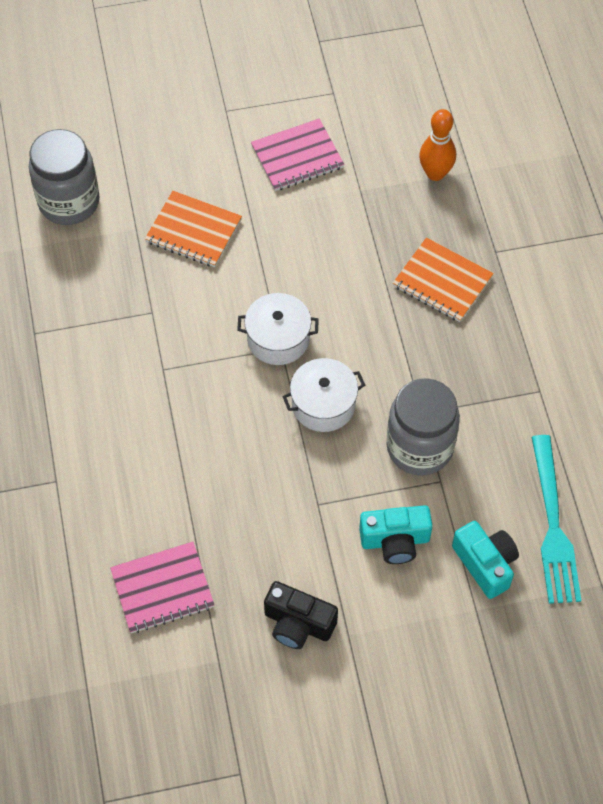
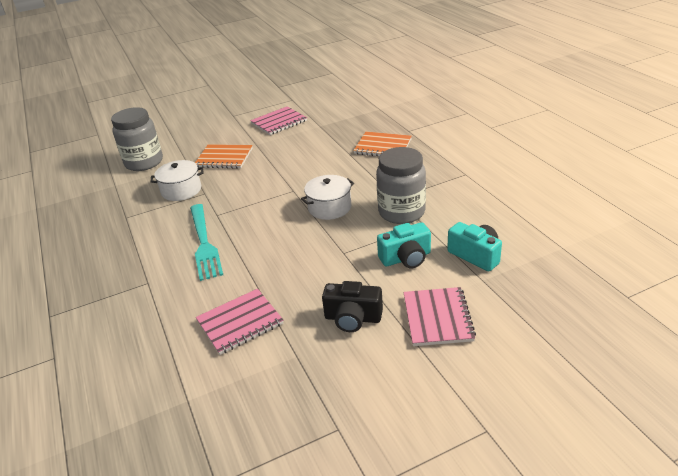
camera: 10 degrees left, 25 degrees down
white pot [237,293,319,365] -> white pot moved to [150,160,203,201]
orange bowling pin [419,109,456,181] -> none
turquoise fork [532,435,581,604] -> turquoise fork moved to [190,204,223,281]
none -> pink notebook [403,287,476,346]

